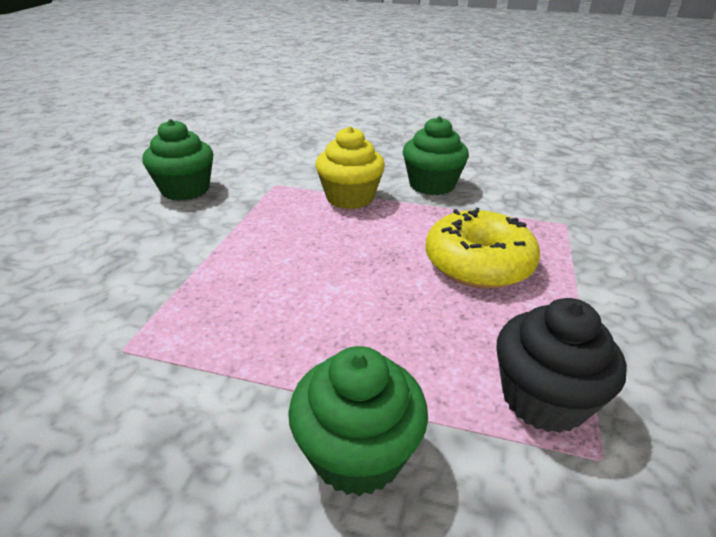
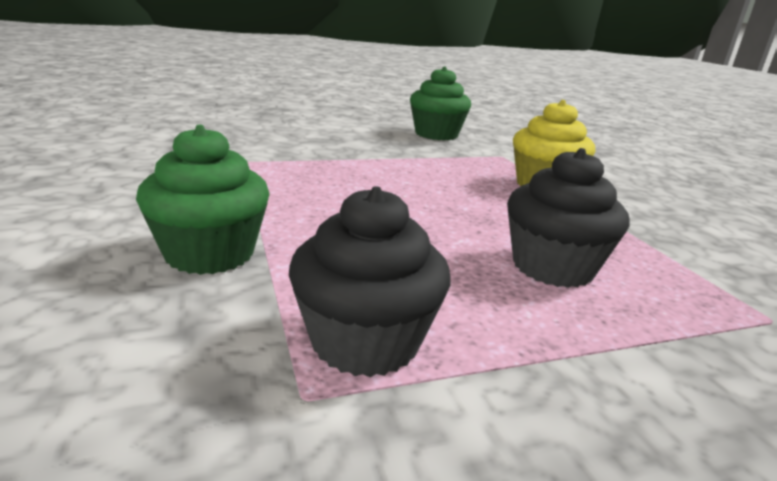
camera: 55 degrees right, 10 degrees down
green cupcake [403,116,469,195] -> none
yellow donut [426,208,540,289] -> black cupcake [507,148,629,288]

